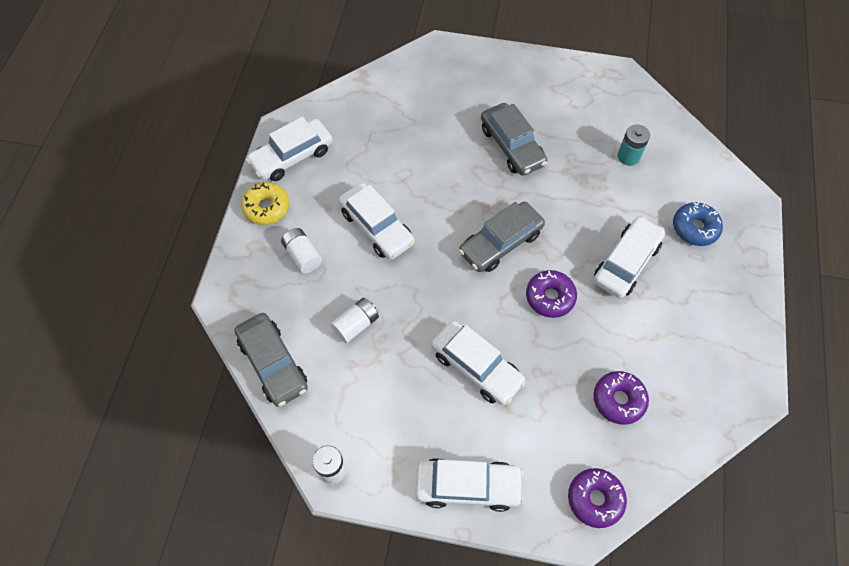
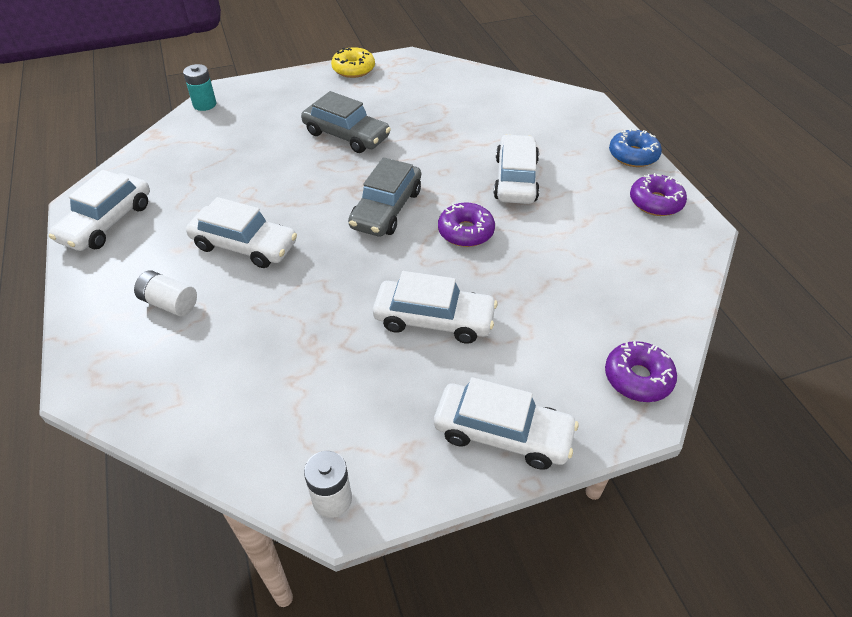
camera: 30 degrees left, 15 degrees down
grey car [235,313,308,407] -> none
yellow donut [241,182,289,225] -> yellow donut moved to [331,47,375,78]
white battery [331,298,379,343] -> none
white car [415,458,524,512] -> white car turned 45 degrees clockwise [434,377,578,470]
purple donut [593,371,649,425] -> purple donut moved to [630,173,687,216]
turquoise battery [617,125,650,166] -> turquoise battery moved to [183,64,216,111]
blue donut [673,202,723,246] -> blue donut moved to [609,128,662,167]

